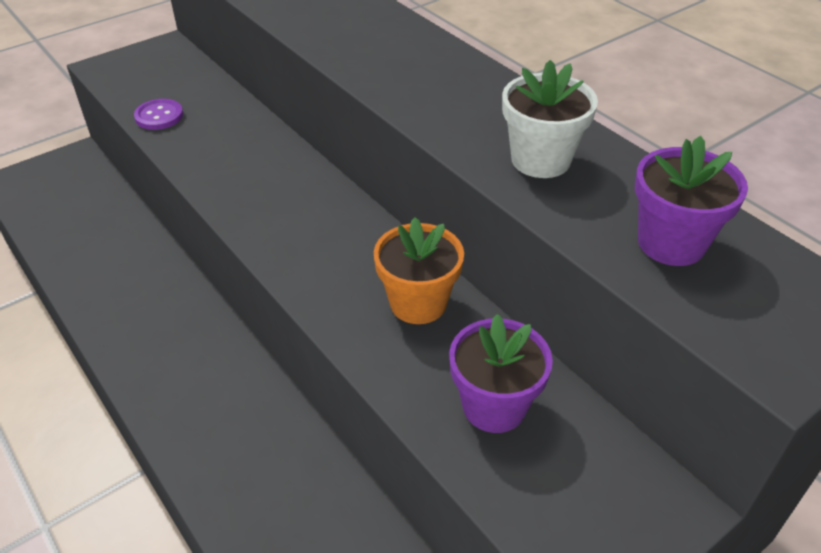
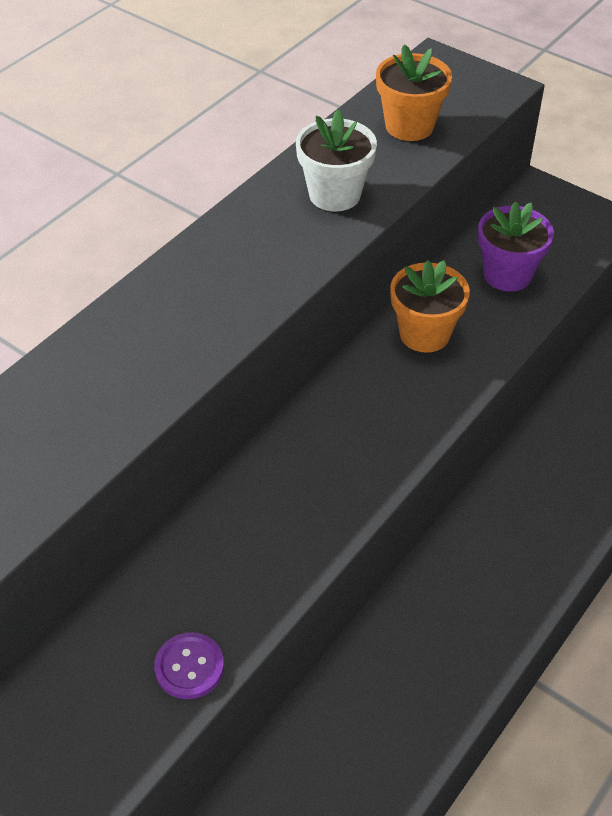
camera: 105 degrees left, 5 degrees up
purple flower pot [635,136,748,266] -> orange flower pot [376,45,452,141]

